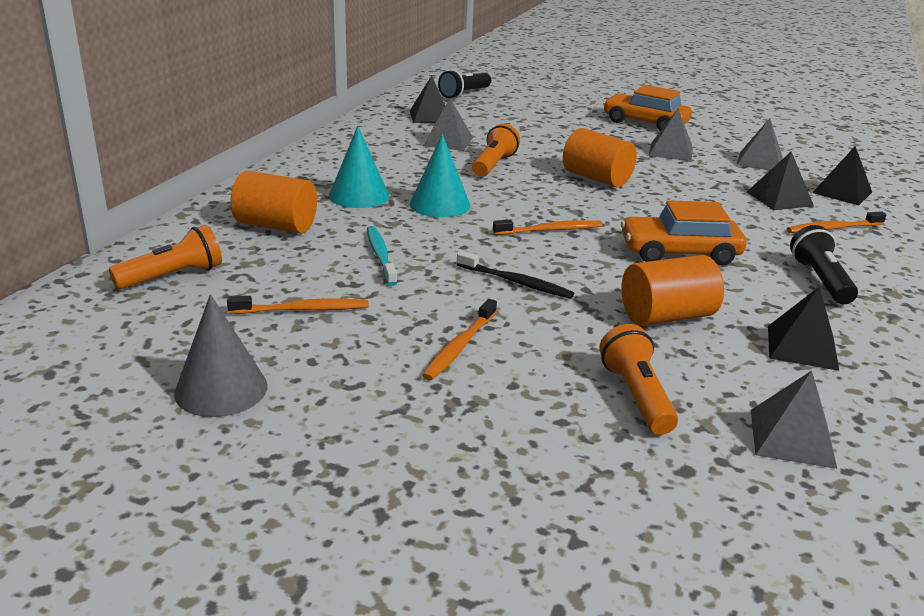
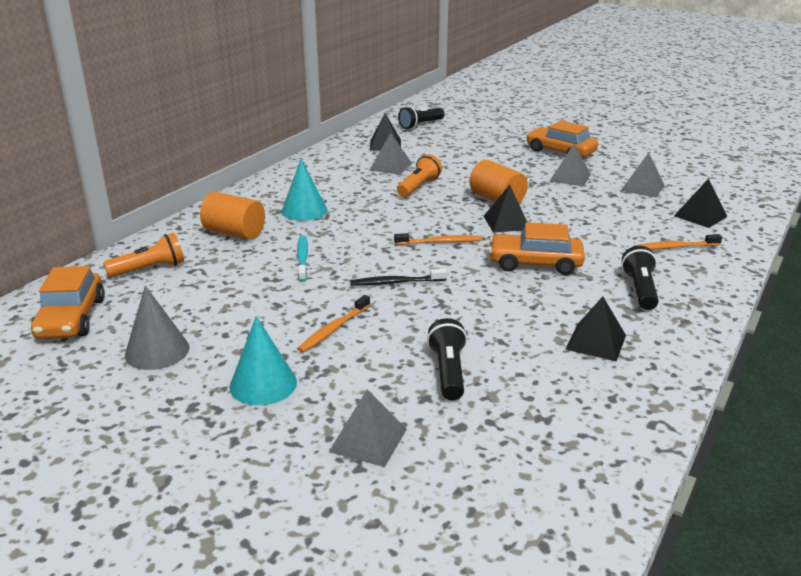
camera: 10 degrees right, 0 degrees up
orange toothbrush [227,296,369,314] -> none
turquoise cone [410,134,470,217] -> turquoise cone moved to [230,316,297,405]
black toothbrush [457,251,574,299] -> black toothbrush turned 135 degrees clockwise [350,269,447,286]
orange flashlight [599,324,678,435] -> black flashlight [427,318,467,400]
orange cylinder [621,255,724,326] -> none
black pyramid [747,151,814,210] -> black pyramid moved to [484,185,527,233]
grey pyramid [751,371,837,469] -> grey pyramid moved to [329,389,407,467]
none -> orange car [31,266,105,339]

